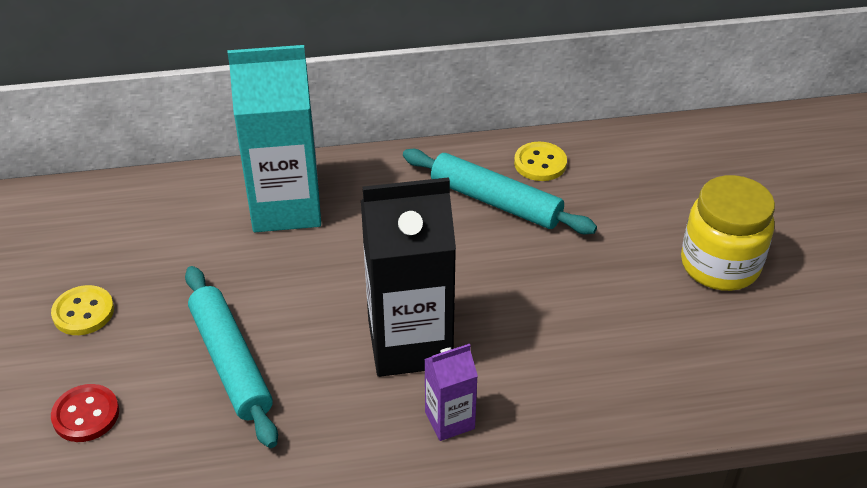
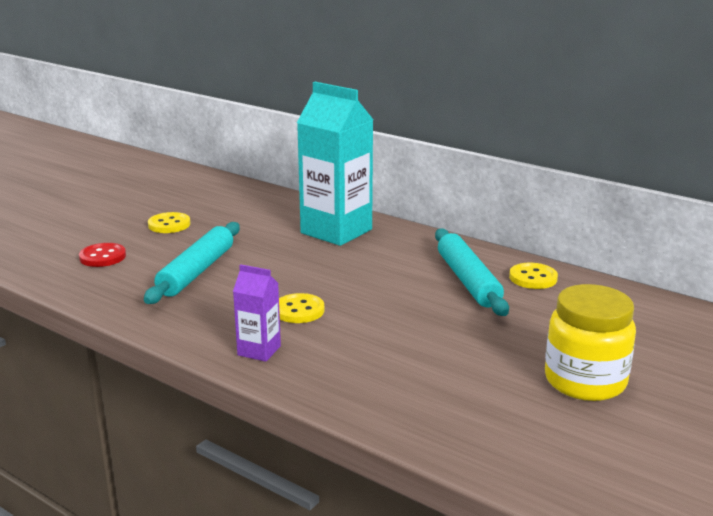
camera: 45 degrees right, 20 degrees down
black carton [361,177,456,377] -> yellow button [279,293,324,323]

